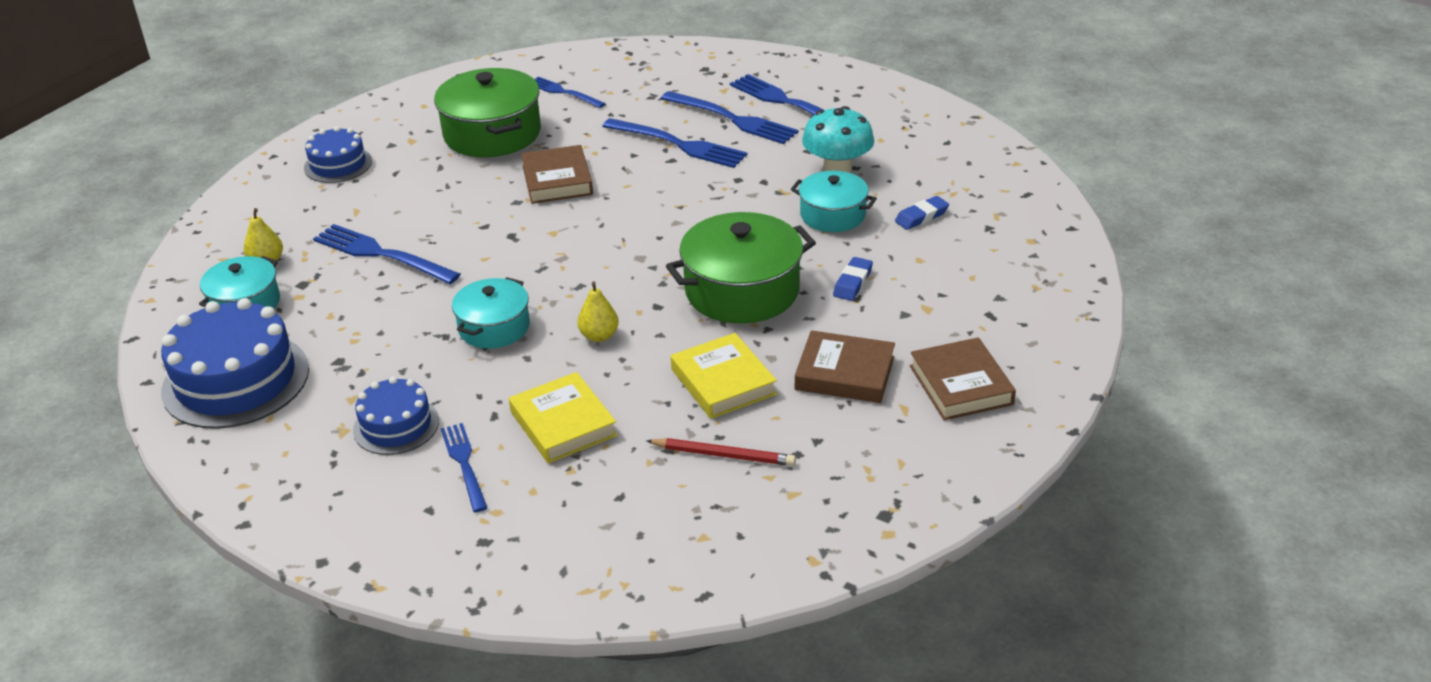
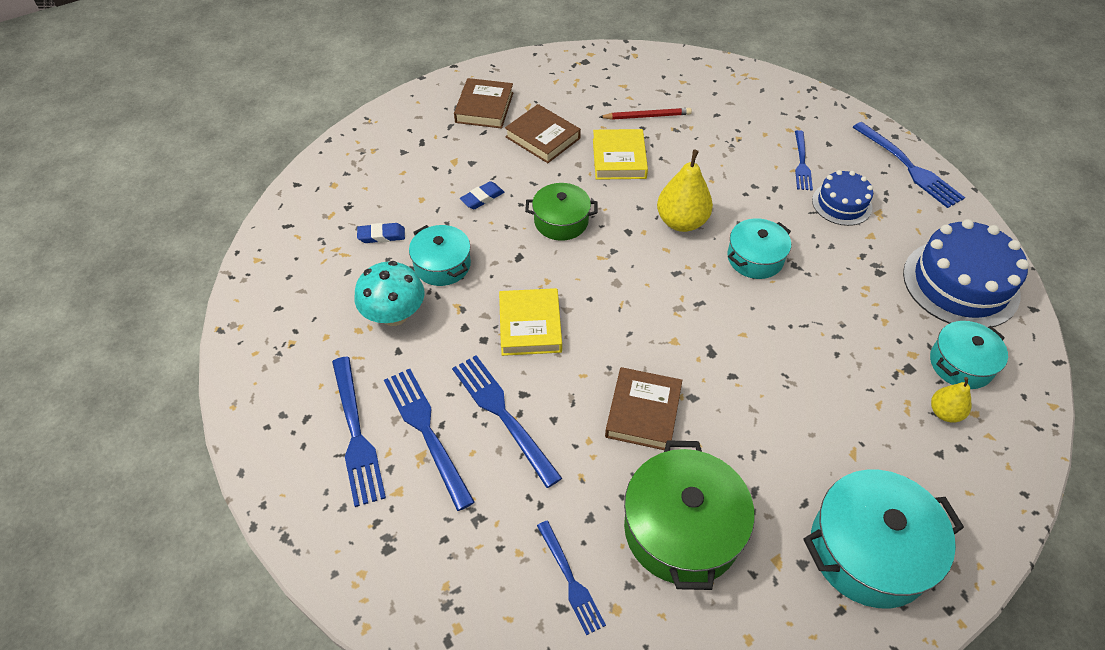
camera: 155 degrees left, 15 degrees up
blue cake [304,126,372,183] -> turquoise pot [803,469,964,609]
blue fork [313,224,461,284] -> blue fork moved to [853,122,965,208]
yellow book [509,372,617,463] -> yellow book moved to [499,288,562,356]
yellow pear [577,281,619,342] -> yellow pear [657,150,713,232], size x1.75
red pencil [646,438,796,466] -> red pencil turned 135 degrees clockwise [600,108,692,120]
green pot [666,212,816,323] -> green pot [525,183,597,241], size x0.61

